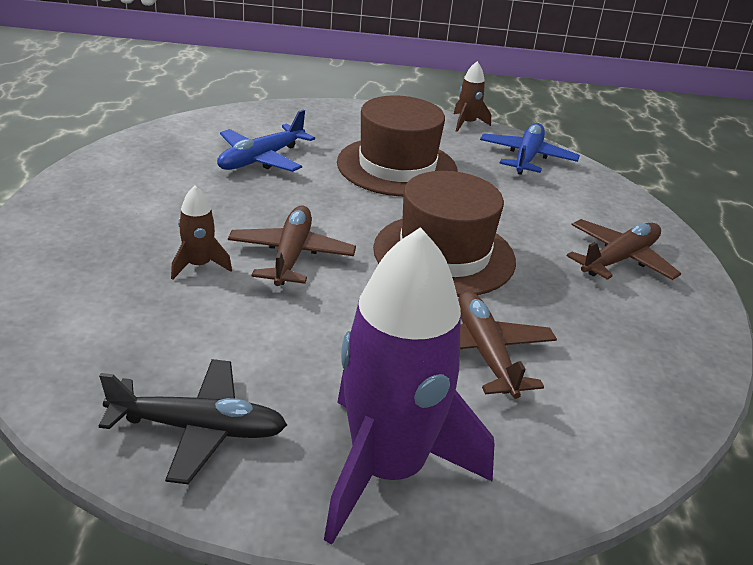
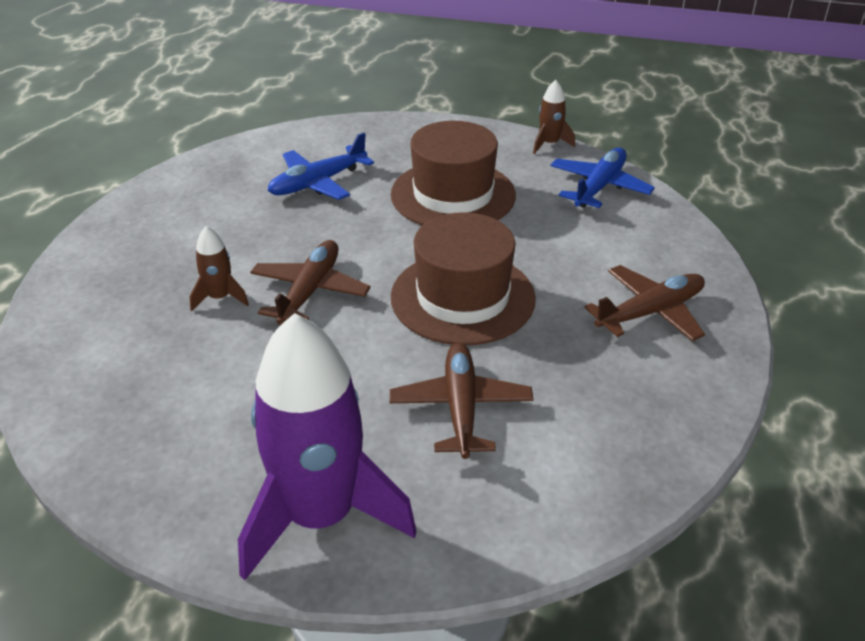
camera: 15 degrees right, 5 degrees up
black plane [99,359,287,484] -> none

